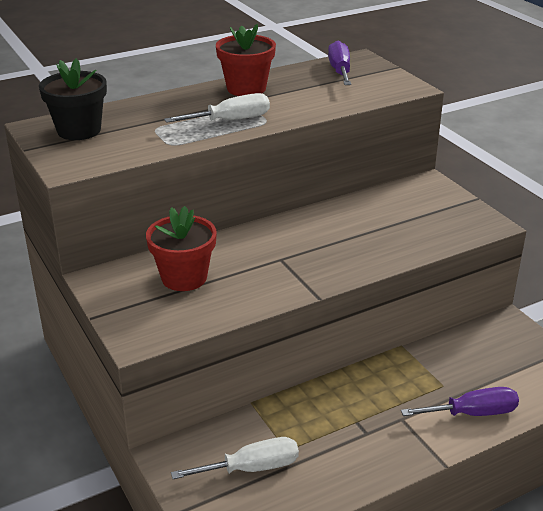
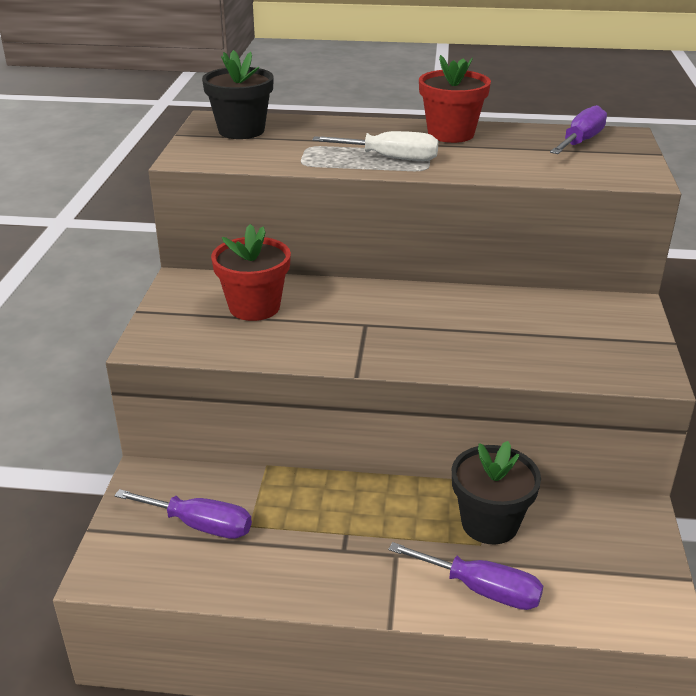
camera: 35 degrees right, 0 degrees up
white screwdriver [171,437,299,479] -> purple screwdriver [114,489,252,539]
none -> black flower pot [452,441,541,544]

